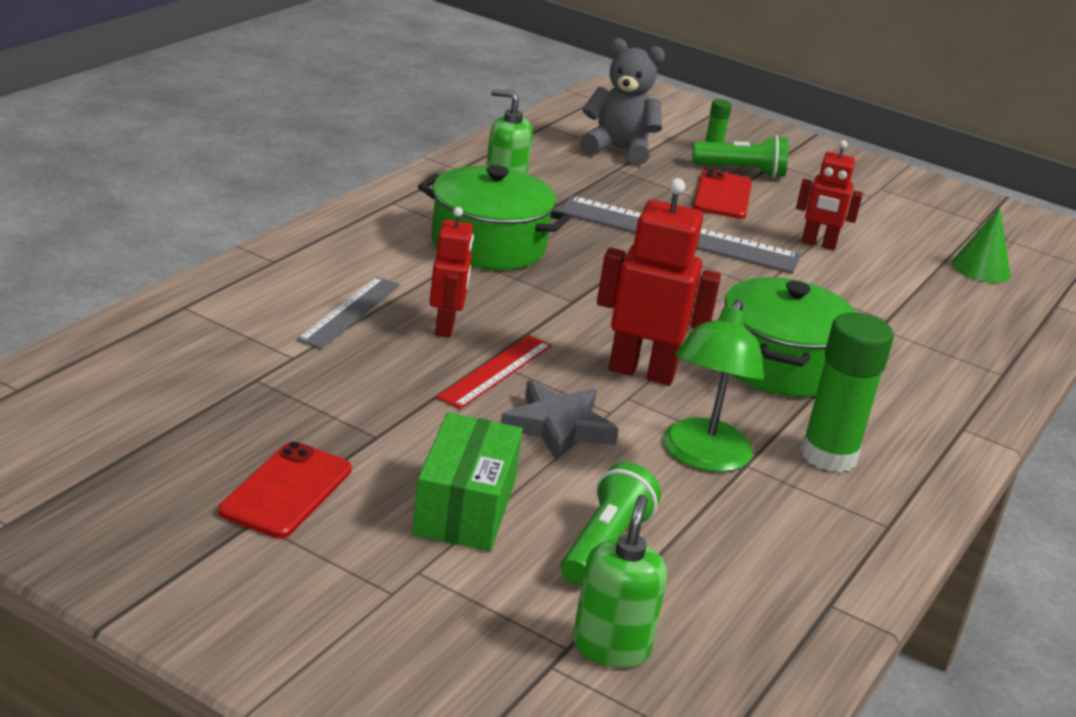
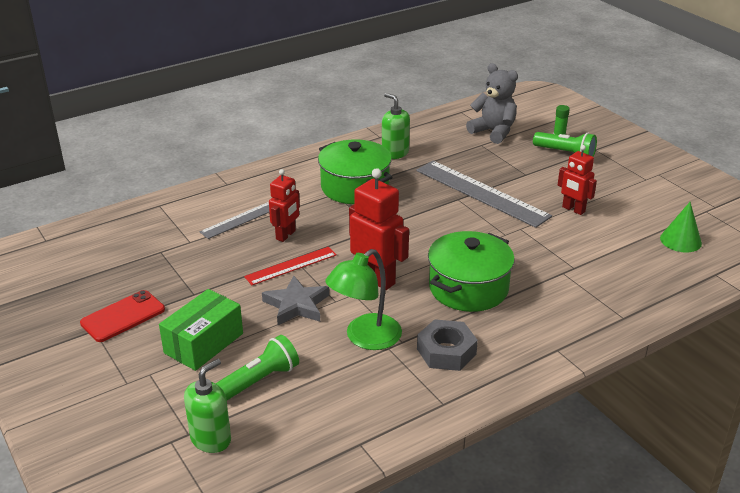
camera: 30 degrees right, 5 degrees up
red phone [693,169,752,219] -> none
green glue stick [800,312,894,473] -> grey nut [417,319,478,371]

